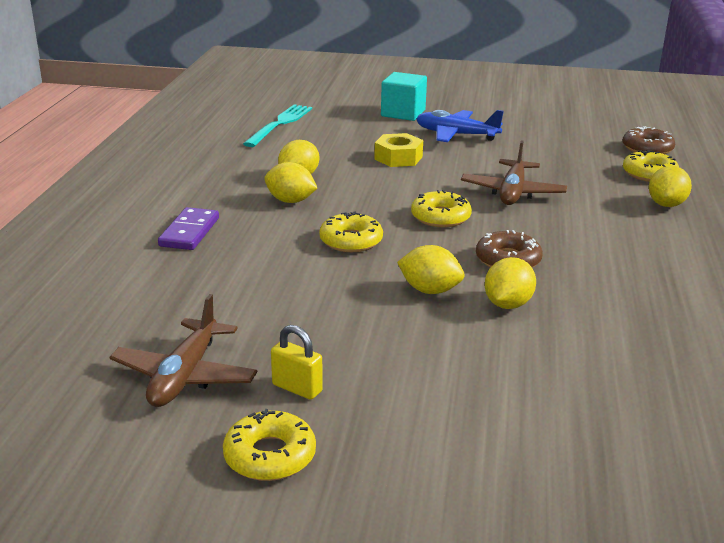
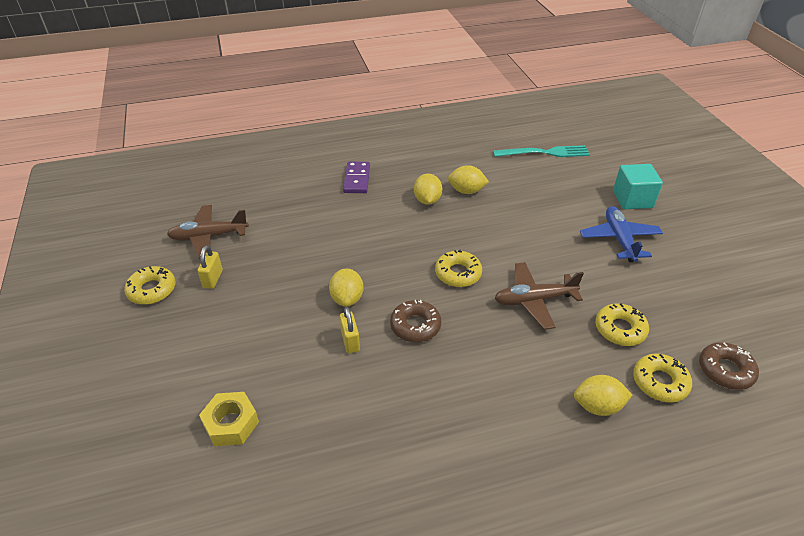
camera: 65 degrees right, 15 degrees up
purple domino [158,207,219,250] -> purple domino turned 75 degrees counterclockwise [343,161,370,193]
yellow donut [319,211,383,252] -> yellow donut moved to [595,303,649,346]
yellow nut [374,133,423,167] -> yellow nut moved to [199,392,259,446]
yellow lemon [485,257,536,309] -> yellow padlock [339,307,360,353]

